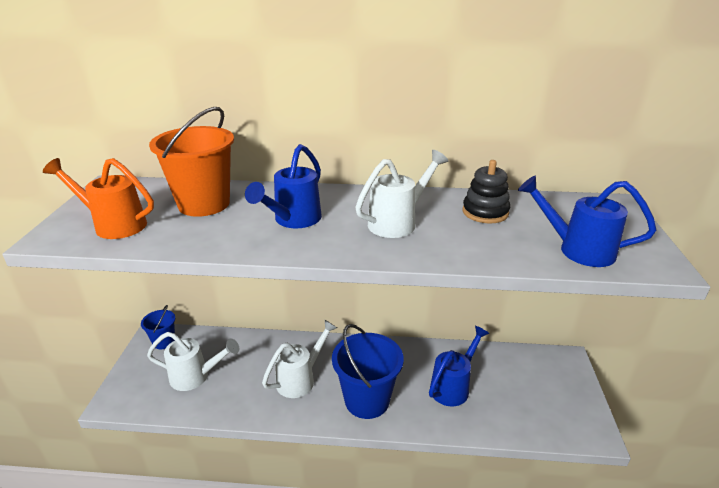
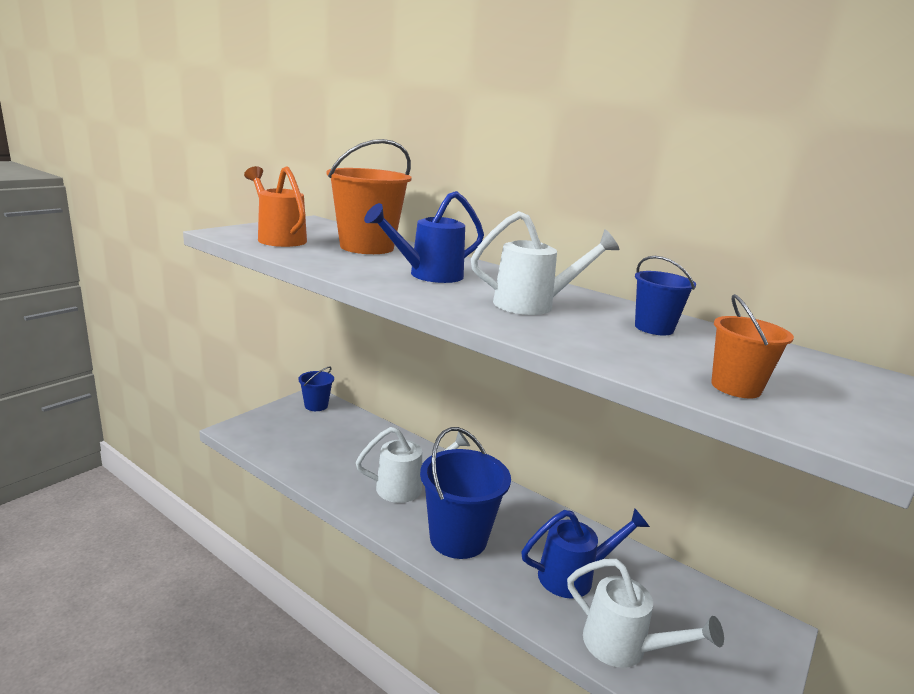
camera: 30 degrees right, 10 degrees down
white watering can [147,332,239,391] -> white watering can moved to [567,559,724,668]
black stacking toy [462,160,510,223] -> blue bucket [635,256,696,335]
blue watering can [518,176,656,267] -> orange bucket [711,294,794,398]

